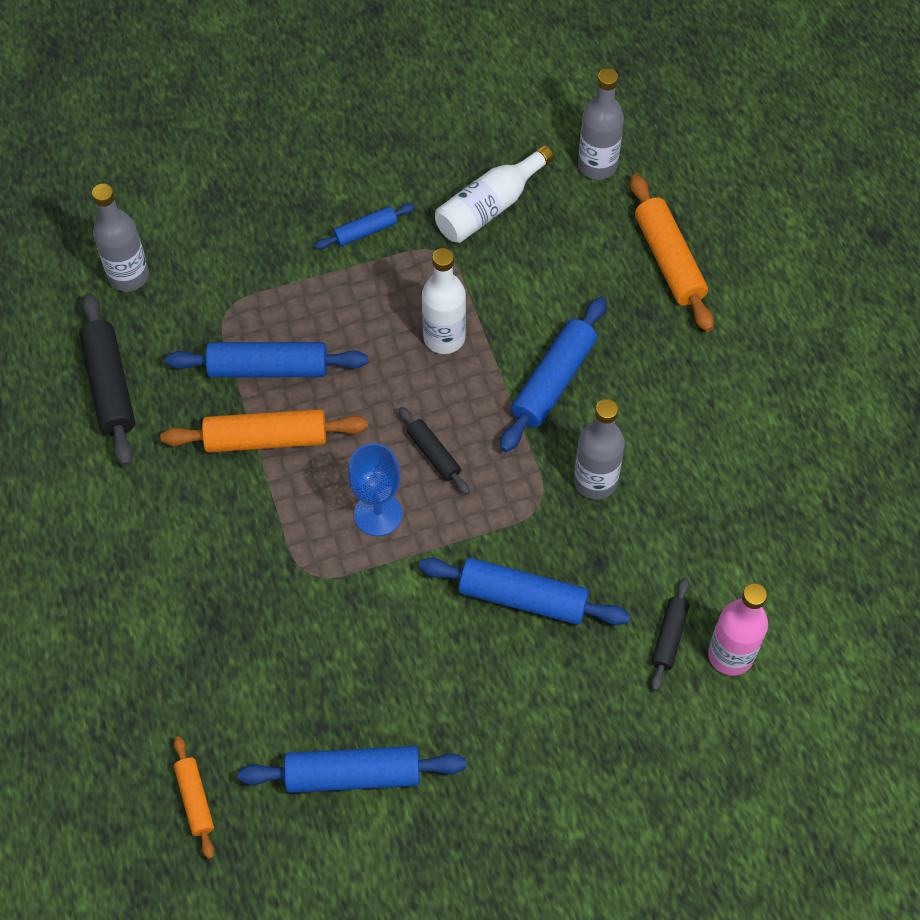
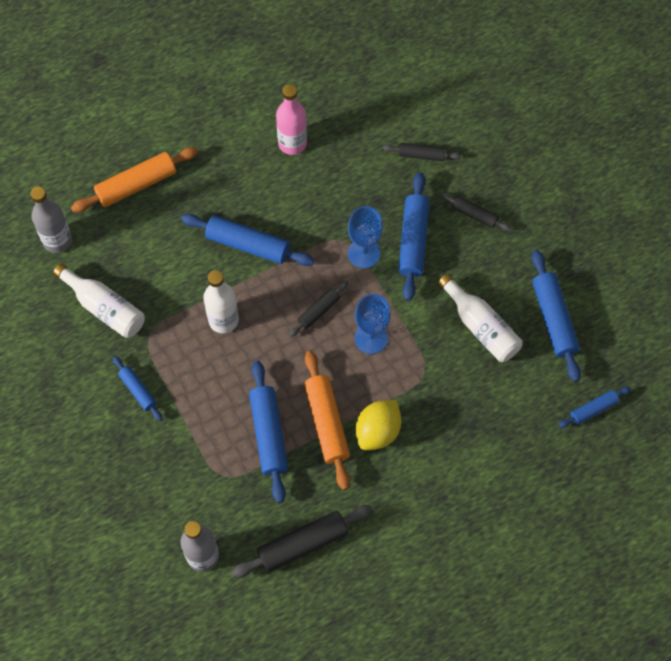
camera: 100 degrees left, 5 degrees up
orange rolling pin [174,736,214,859] -> blue rolling pin [558,387,631,428]
grey bottle [574,399,625,499] -> none
pink bottle [708,583,768,676] -> pink bottle moved to [276,84,307,155]
none -> blue goblet [348,206,383,268]
none -> yellow lemon [356,400,401,450]
none -> white bottle [438,274,523,362]
none -> black rolling pin [440,193,512,231]

